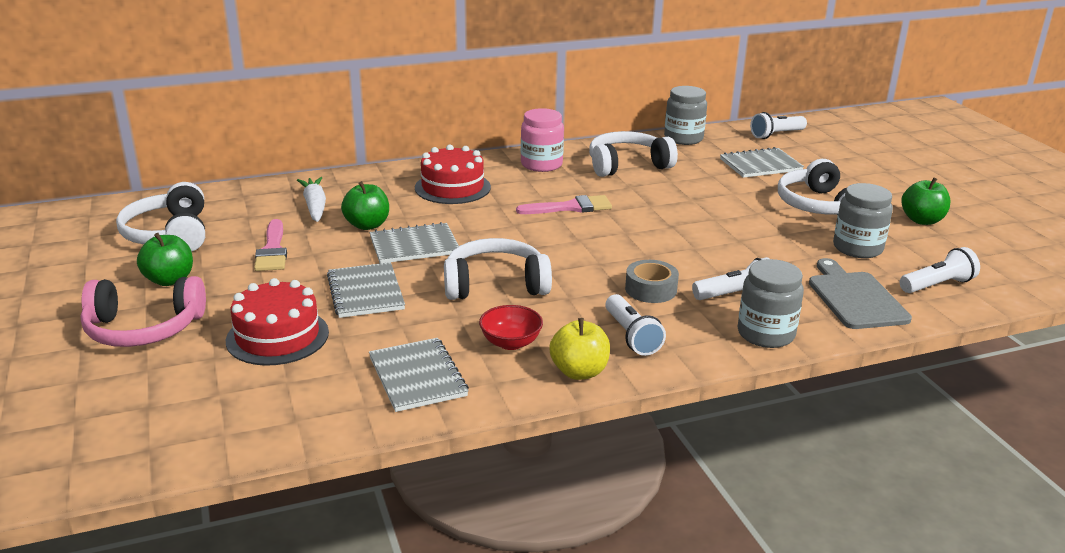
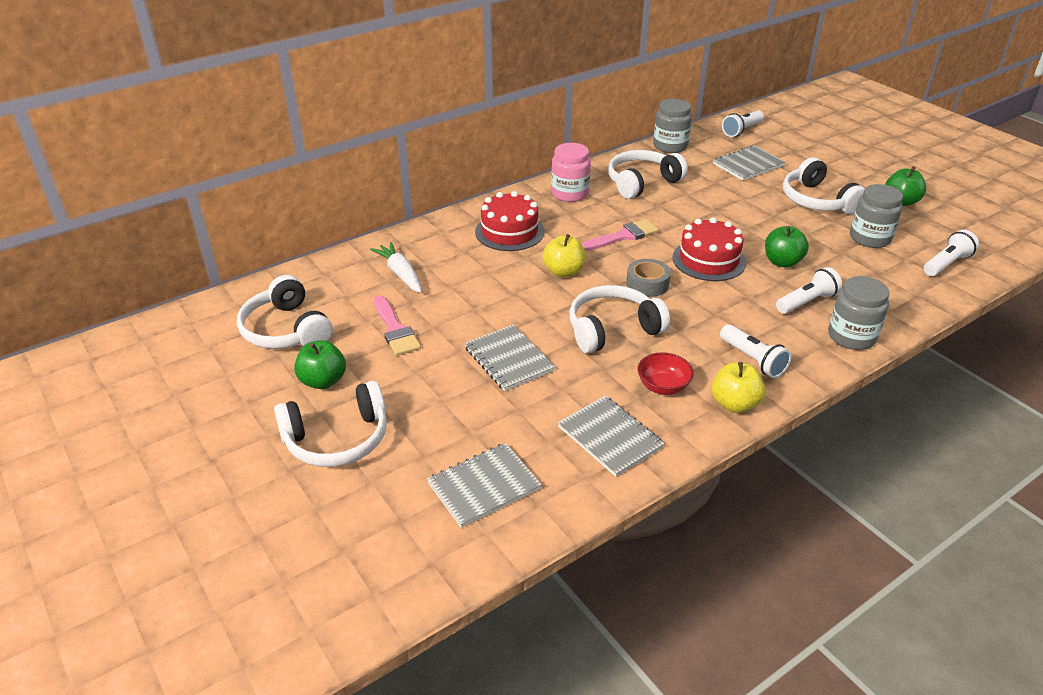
camera: 15 degrees left, 10 degrees up
pink headphones [81,276,206,347] -> white headphones [274,381,387,467]
red cake [226,278,329,366] -> red cake moved to [672,217,746,281]
green apple [341,181,389,230] -> green apple moved to [765,226,809,268]
grey notebook [370,222,459,263] -> grey notebook moved to [427,443,542,528]
grey tape [625,260,679,303] -> grey tape moved to [626,259,671,297]
grey cutting board [809,258,912,329] -> none
none -> yellow apple [543,234,585,278]

